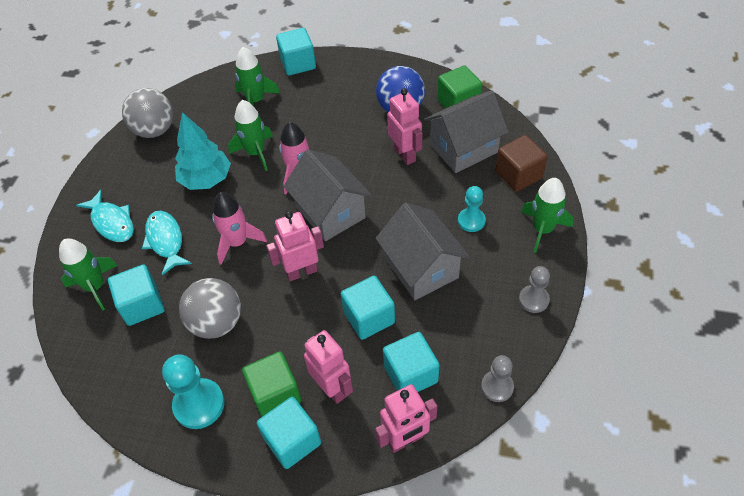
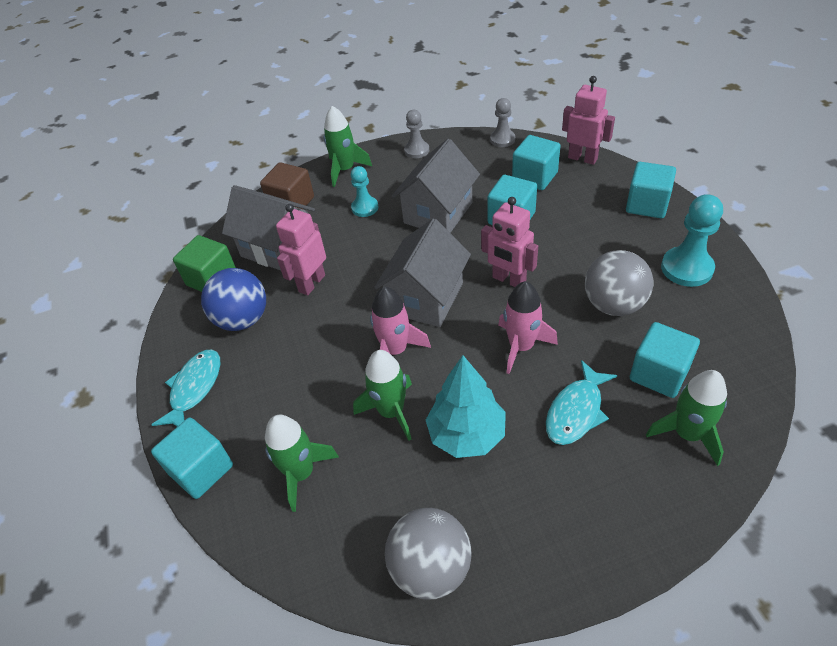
camera: 120 degrees left, 5 degrees down
turquoise fish [76,190,134,242] -> turquoise fish moved to [151,350,220,427]
green cube [242,352,301,417] -> none
pink robot [304,330,353,404] -> none

